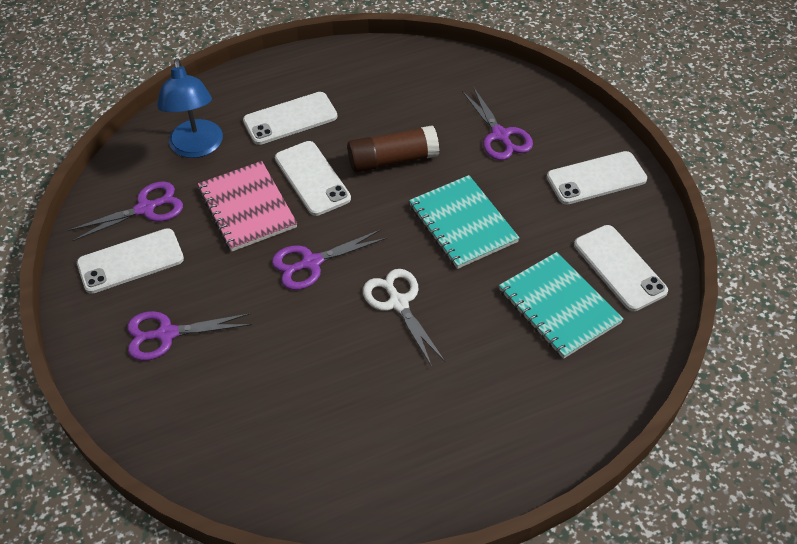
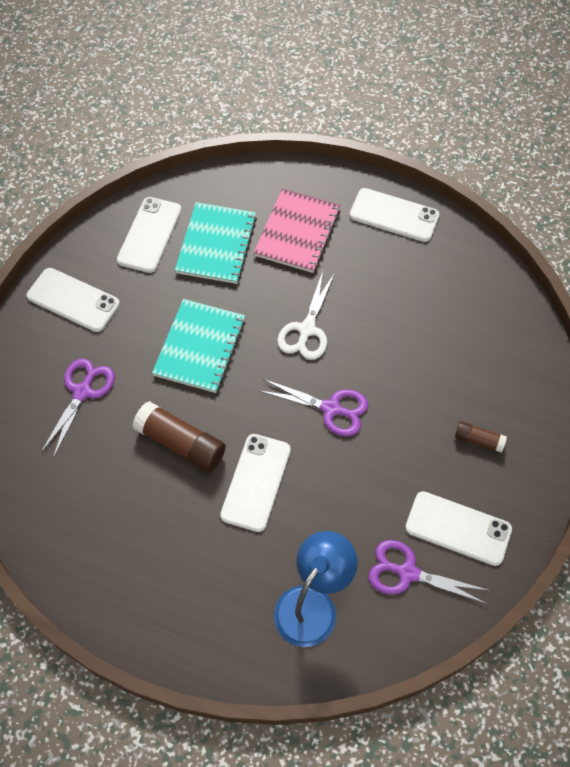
camera: 135 degrees left, 10 degrees up
purple scissors [127,311,252,361] -> brown glue stick [455,421,507,453]
pink notebook [198,161,297,251] -> pink notebook moved to [254,188,341,273]
white phone [243,92,337,145] -> white phone moved to [350,188,439,242]

